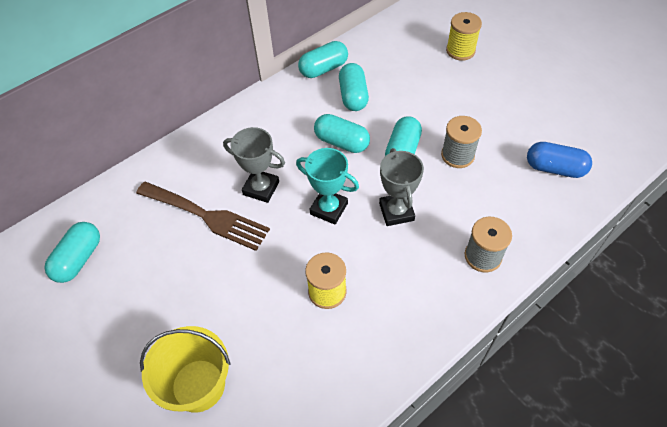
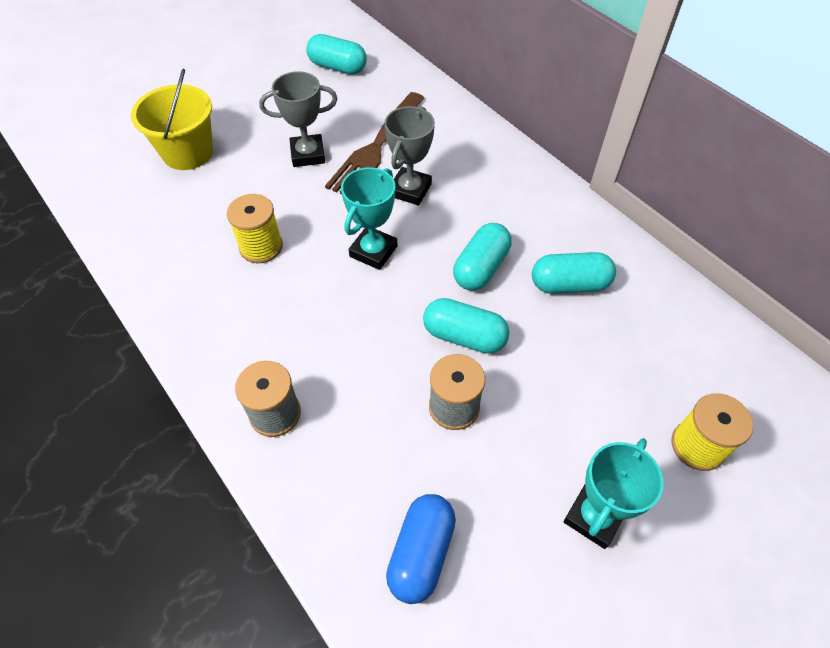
camera: 90 degrees right, 0 degrees up
turquoise capsule [298,41,348,78] -> none
grey trophy [379,148,424,226] -> grey trophy moved to [259,71,337,167]
none -> turquoise trophy [564,438,664,549]

